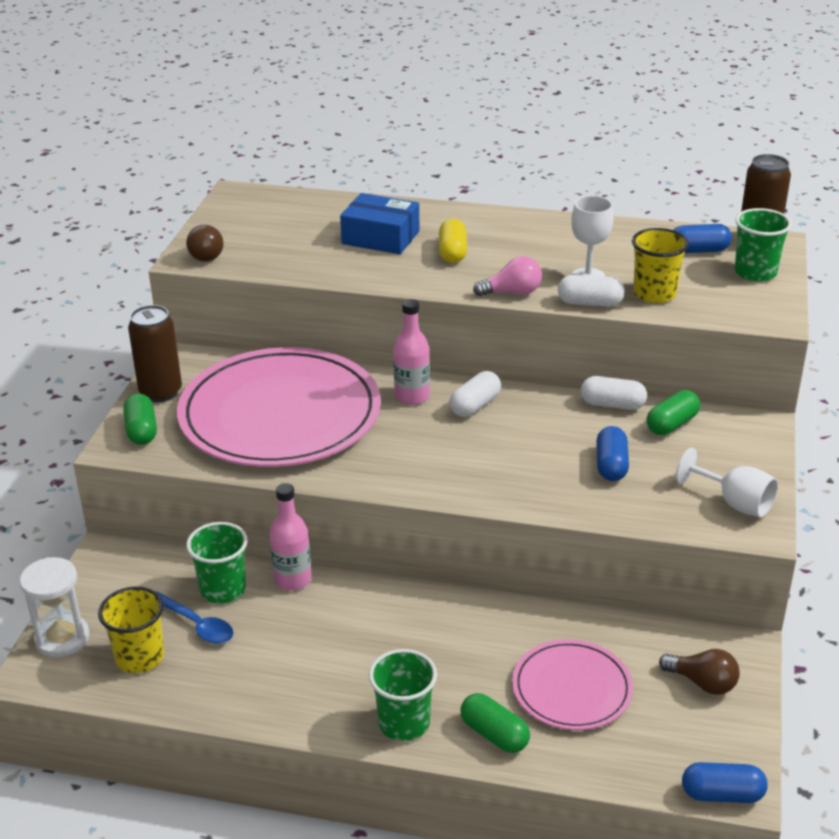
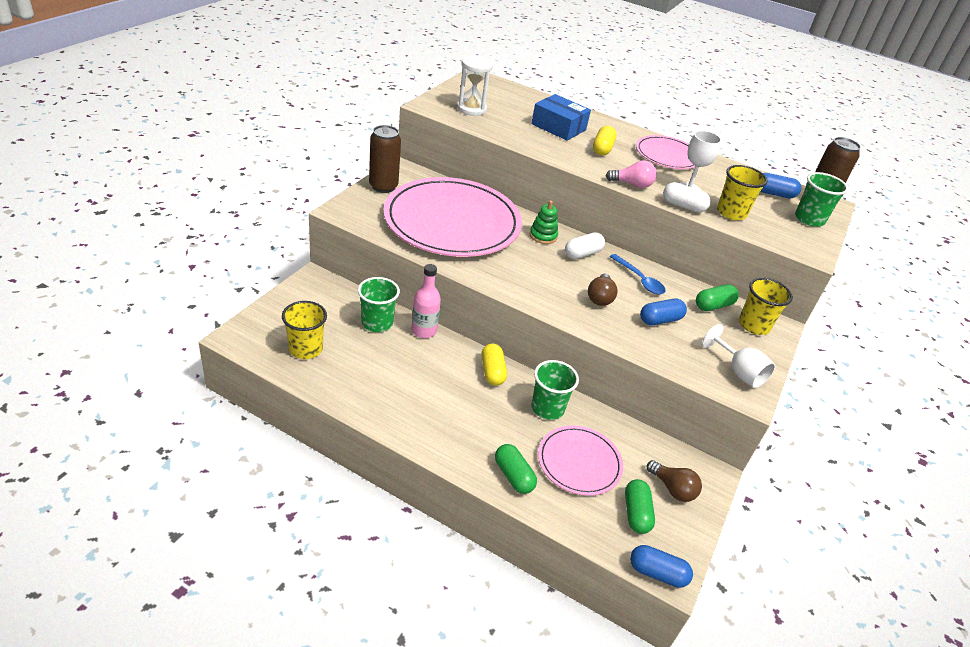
camera: 10 degrees right, 5 degrees up
white hourglass [20,557,90,658] -> white hourglass moved to [457,55,493,116]
green capsule [123,393,157,445] -> green capsule moved to [625,479,655,534]
blue spoon [156,591,233,644] -> blue spoon moved to [610,254,666,295]
brown light bulb [186,225,224,262] -> brown light bulb moved to [588,274,618,306]
green cup [369,649,437,741] -> green cup moved to [531,360,579,420]
pink bottle [393,299,430,405] -> green stacking toy [530,200,558,244]
white capsule [581,376,647,410] -> none
blue capsule [596,426,629,481] -> blue capsule turned 45 degrees clockwise [640,298,687,325]
none -> yellow capsule [482,343,507,386]
none -> pink plate [636,135,695,169]
none -> yellow cup [739,278,793,335]

